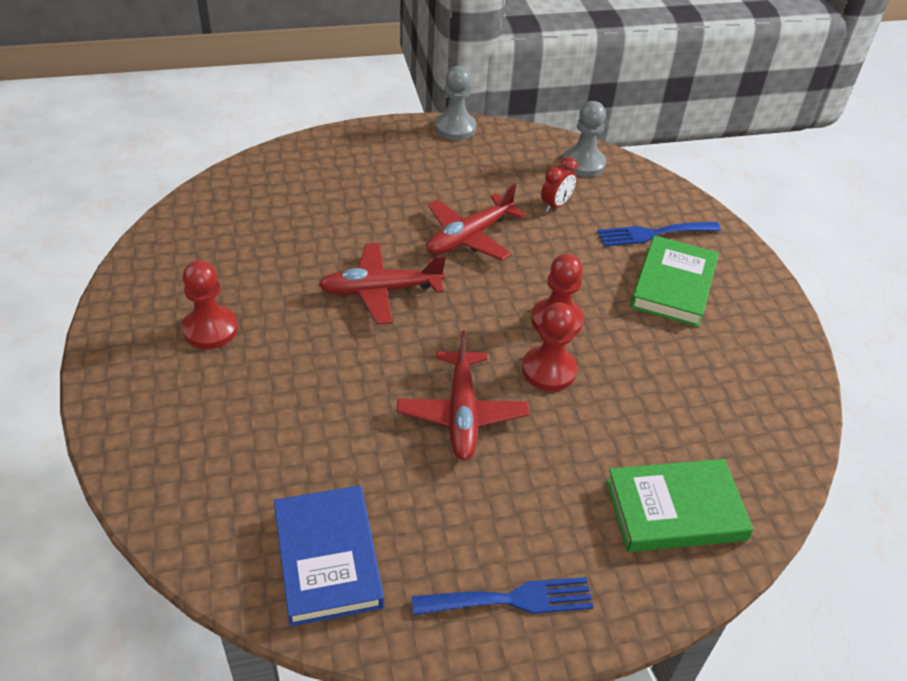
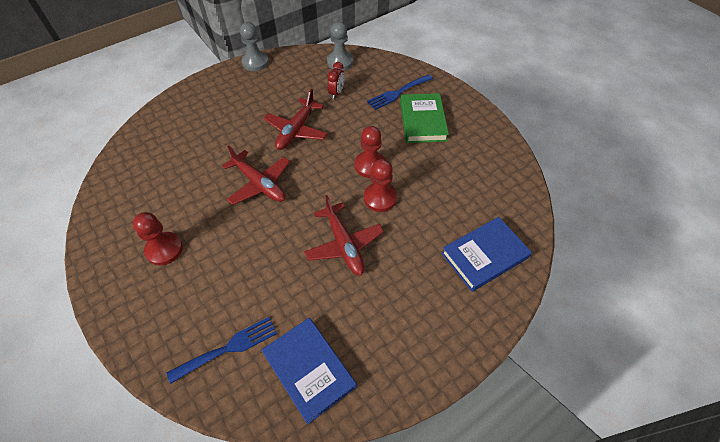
camera: 20 degrees left, 10 degrees up
red plane [319,243,446,325] -> red plane turned 105 degrees counterclockwise [222,146,290,205]
blue fork [412,577,593,616] -> blue fork moved to [167,317,277,384]
green book [606,459,754,552] -> blue book [441,217,532,292]

